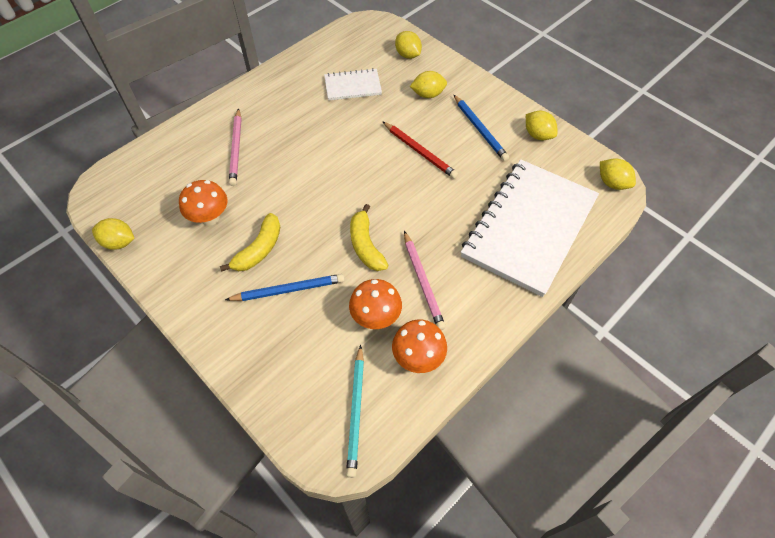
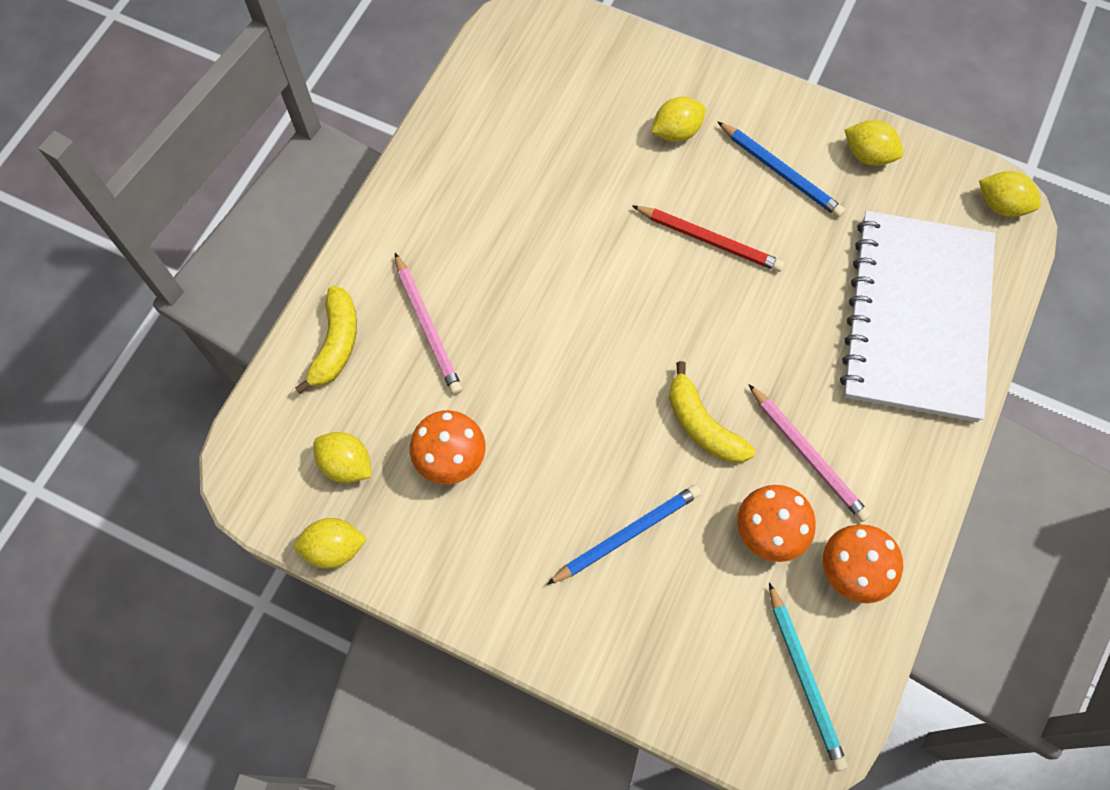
camera: 20 degrees left, 10 degrees up
yellow banana [220,213,280,272] -> yellow banana moved to [295,286,357,394]
white notebook [324,68,382,101] -> none
yellow lemon [395,31,422,59] -> yellow lemon moved to [313,432,371,483]

